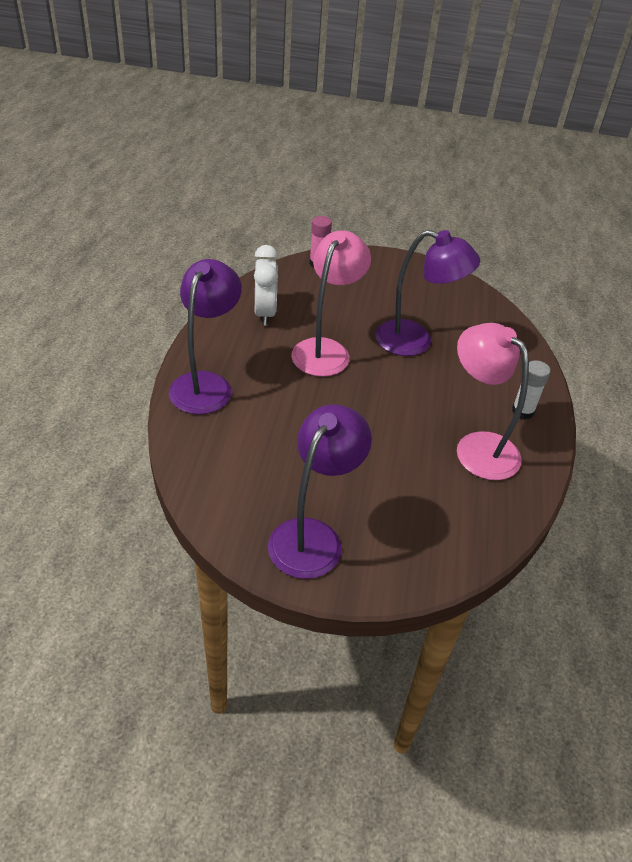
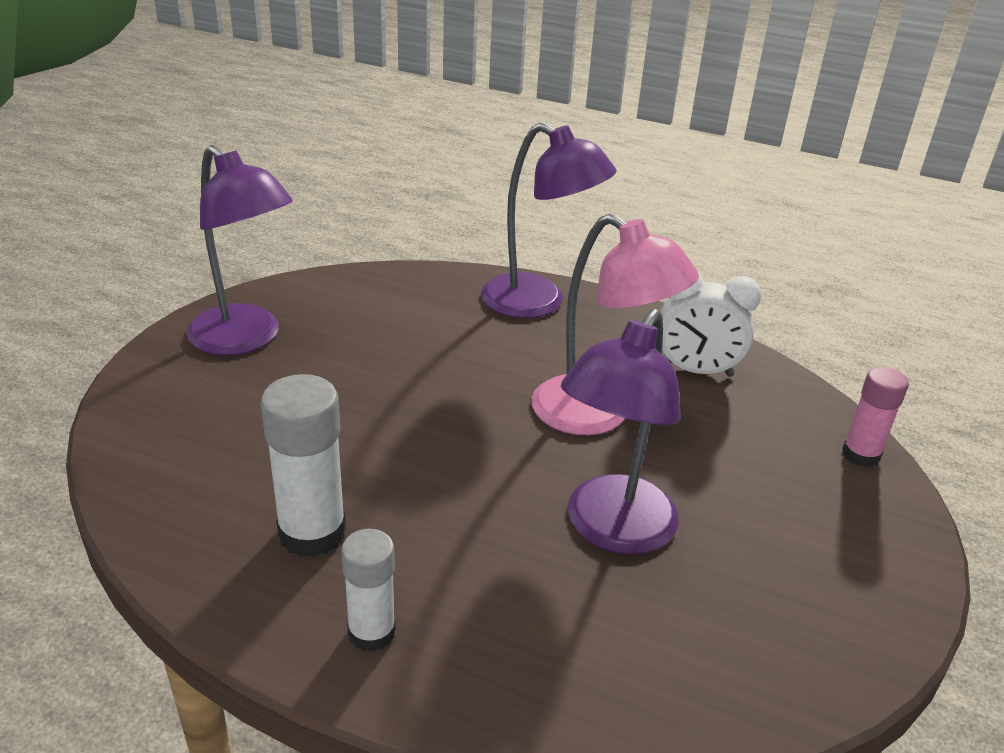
camera: 105 degrees right, 10 degrees down
pink lamp [457,323,529,480] -> white glue stick [261,374,346,557]

